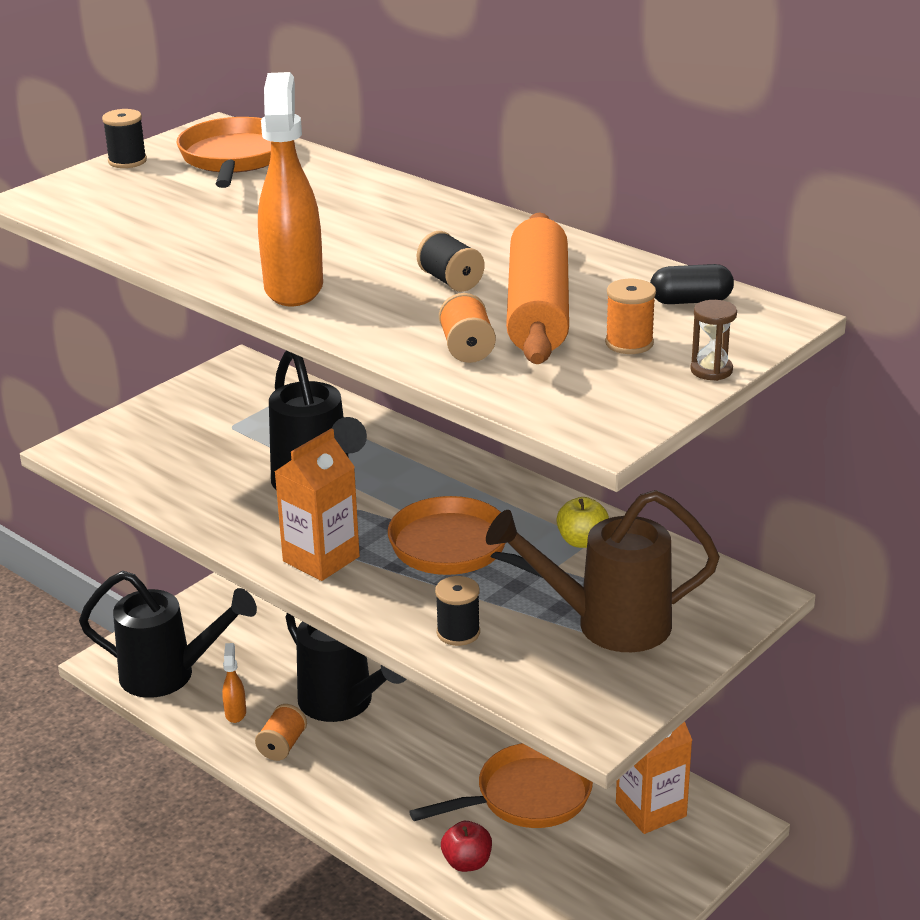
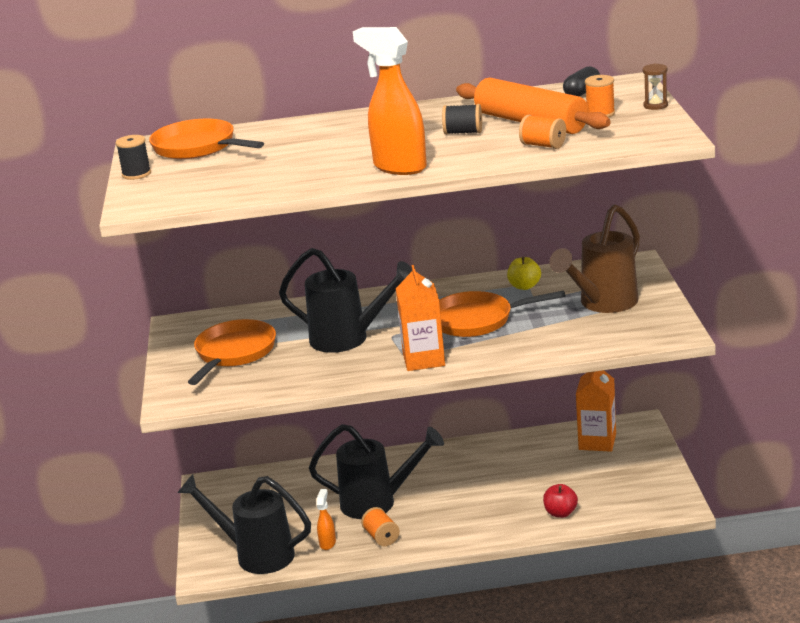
camera: 45 degrees left, 5 degrees down
black watering can [79,571,257,698] -> black watering can turned 120 degrees counterclockwise [177,474,311,574]
orange spray bottle [222,643,246,723] -> orange spray bottle turned 60 degrees clockwise [316,489,336,550]
orange pan [409,743,593,828] -> orange pan moved to [188,319,276,385]
black spool [435,576,480,646] -> none

